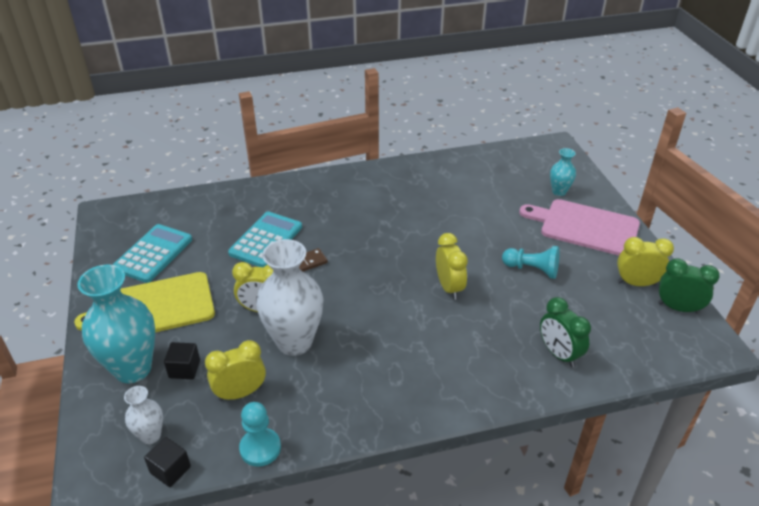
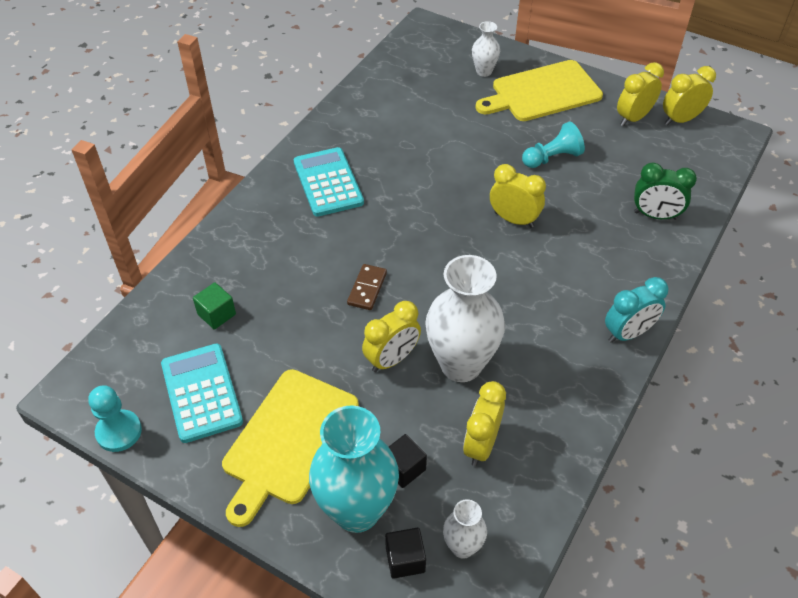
camera: 45 degrees left, 10 degrees up
black cube [144,437,191,487] -> black cube moved to [385,528,426,579]
turquoise calculator [228,211,302,267] -> turquoise calculator moved to [294,147,364,217]
turquoise pawn [239,402,281,467] -> turquoise pawn moved to [88,385,142,452]
pink cutting board [519,199,640,256] -> yellow cutting board [475,60,603,121]
turquoise vase [550,148,576,196] -> white vase [472,21,500,77]
green clock [658,258,720,314] -> yellow clock [663,66,716,125]
none -> green cube [193,282,236,329]
none -> turquoise clock [605,277,668,343]

